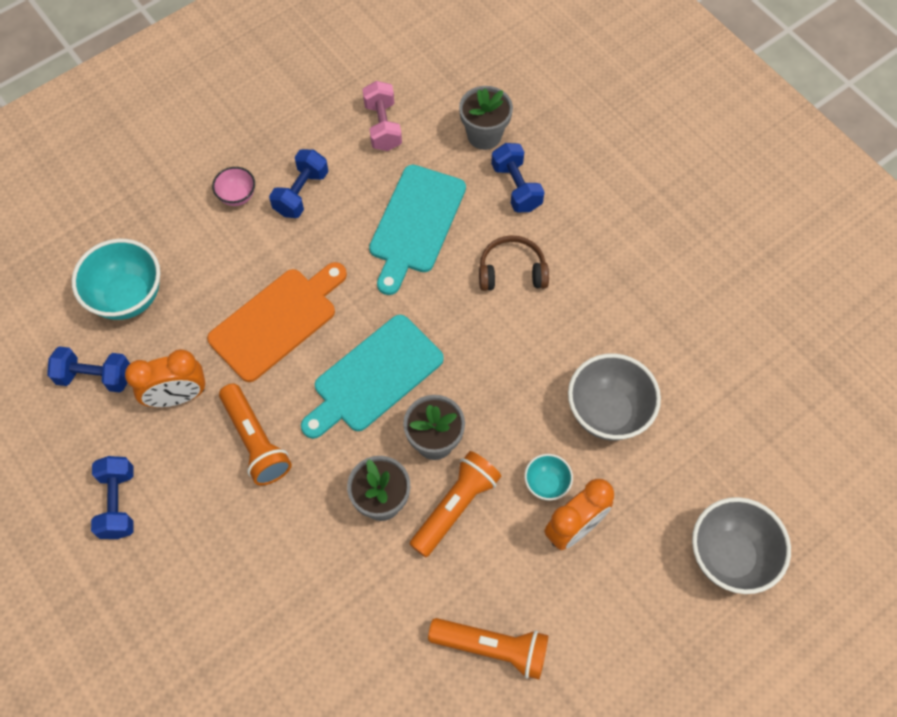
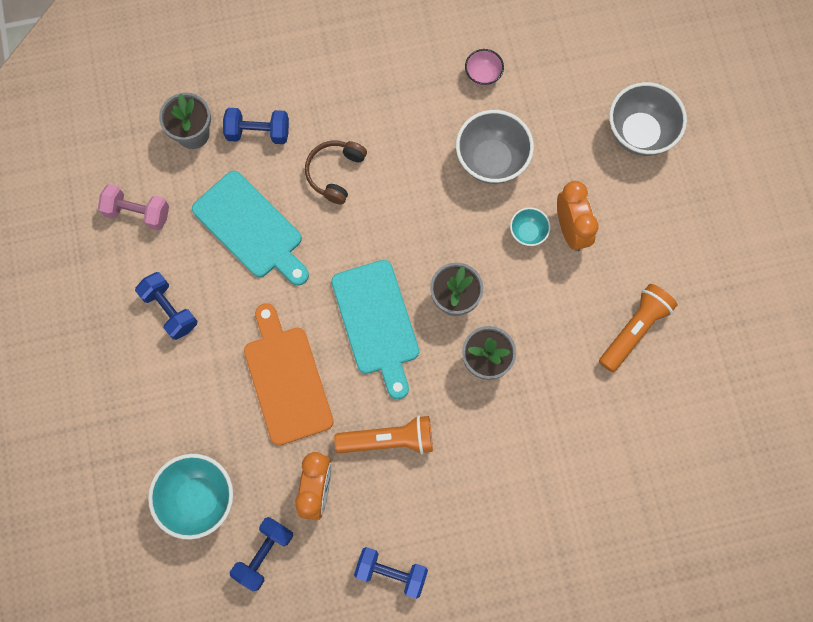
camera: 65 degrees left, 10 degrees up
pink bowl [212,167,255,206] -> pink bowl moved to [465,49,504,86]
orange flashlight [410,451,501,557] -> none

